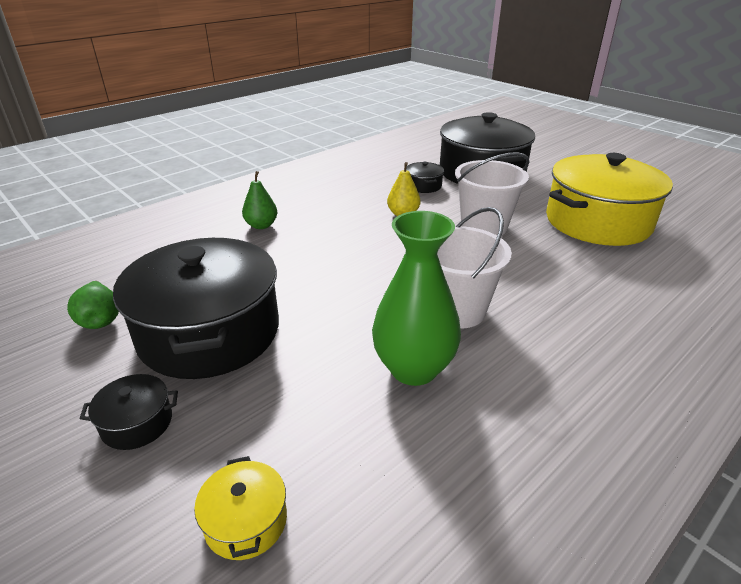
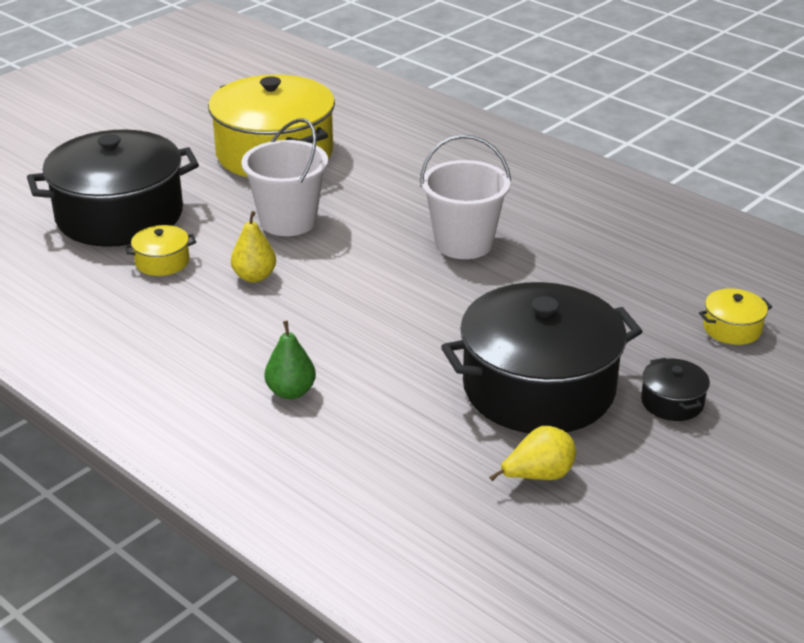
camera: 95 degrees left, 0 degrees up
green pear [67,281,119,329] -> yellow pear [489,426,576,481]
green vase [372,211,461,386] -> none
black pot [406,162,444,193] -> yellow pot [124,225,196,276]

